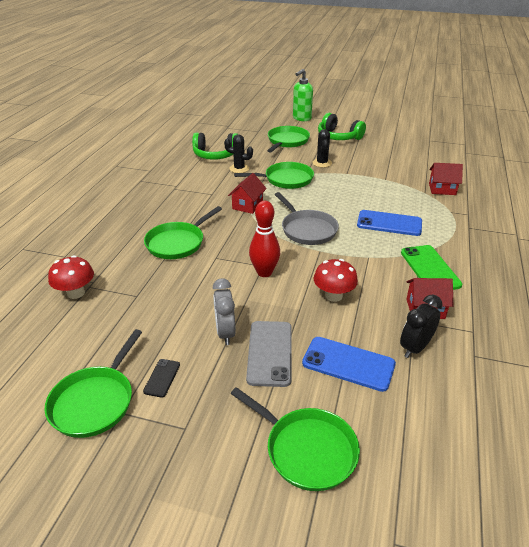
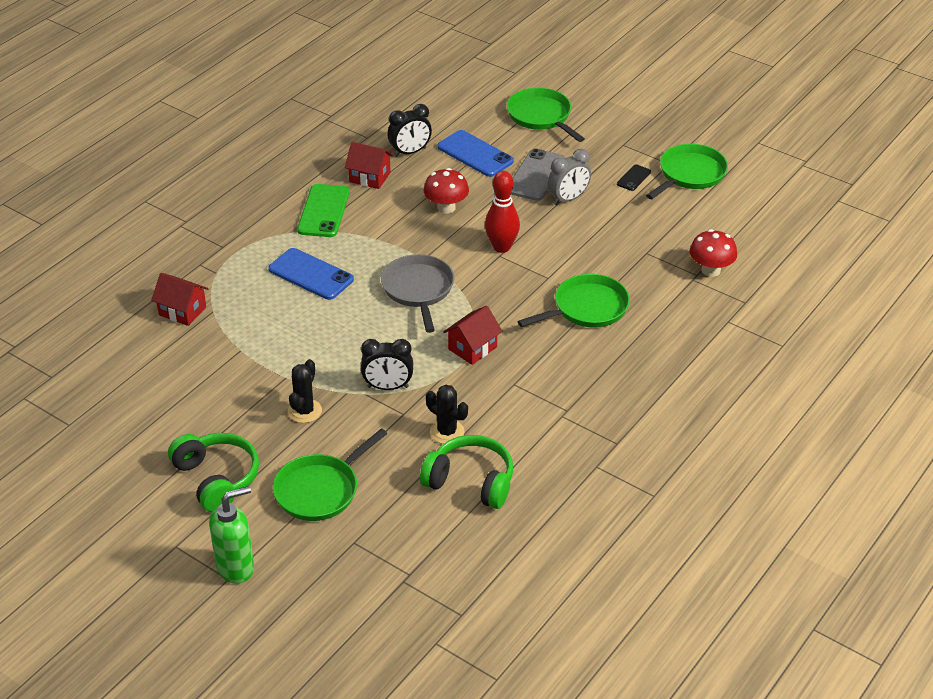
camera: 160 degrees left, 5 degrees up
grey clock [213,278,236,345] -> grey clock turned 45 degrees clockwise [548,149,591,205]
green pan [234,162,314,189] -> black clock [361,339,413,390]

